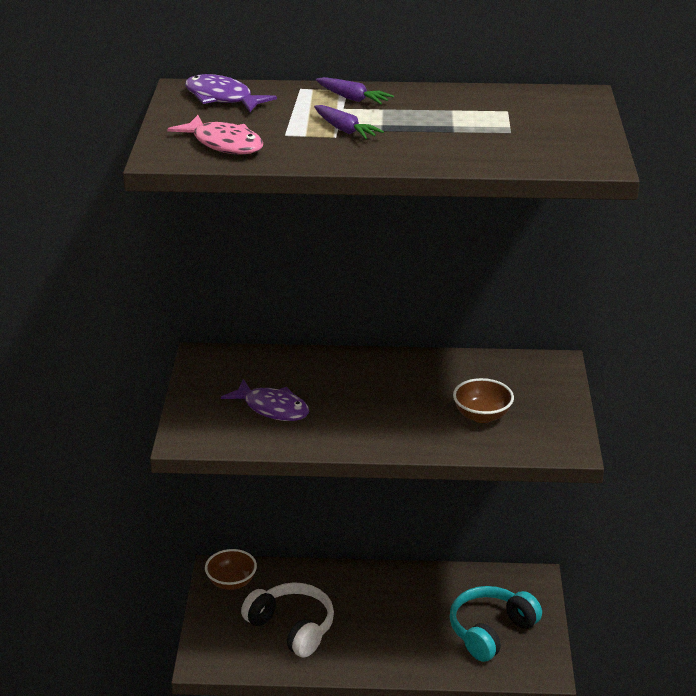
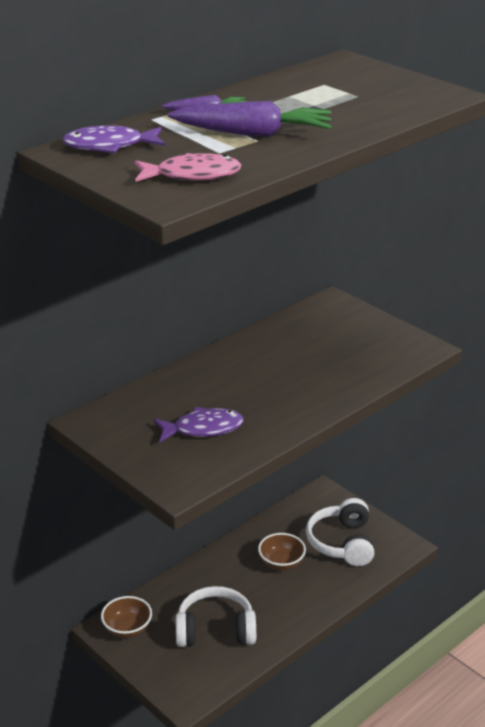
camera: 45 degrees left, 0 degrees up
purple carrot [314,105,384,139] -> purple carrot [168,101,331,136], size x1.84
turquoise headphones [450,586,542,662] -> white headphones [306,498,374,566]
brown bowl [453,378,514,423] -> brown bowl moved to [258,533,306,570]

